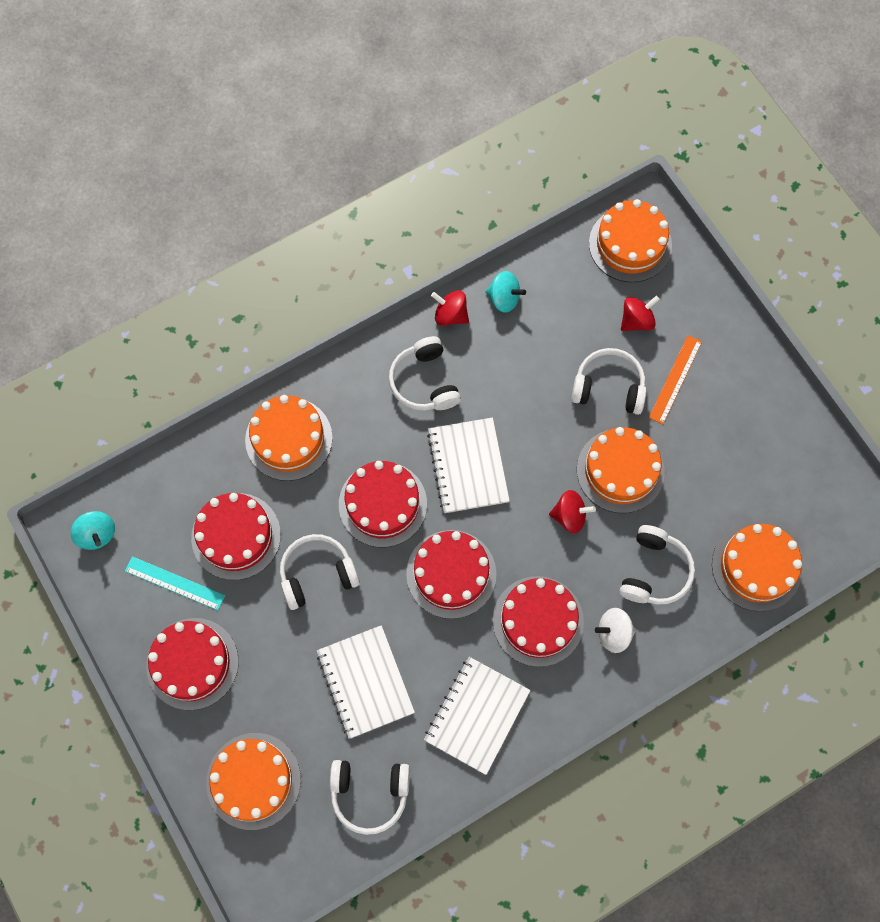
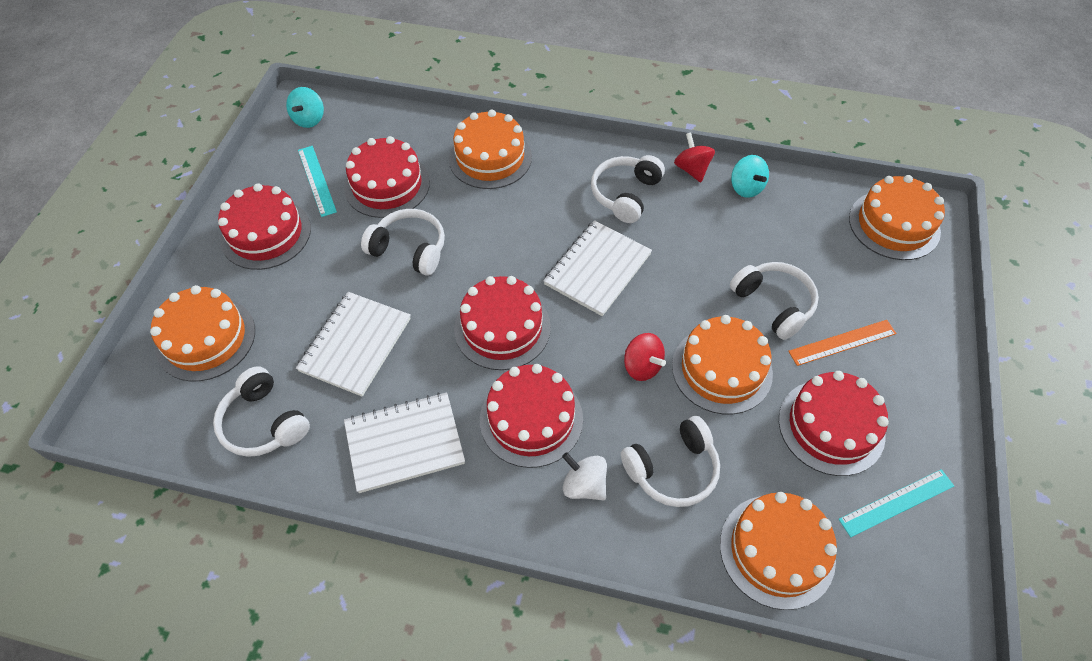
camera: 45 degrees right, 15 degrees down
red cake [339,461,427,547] -> red cake moved to [779,371,889,476]
red spinning top [621,296,660,331] -> none
none -> turquoise ruler [839,469,954,537]

